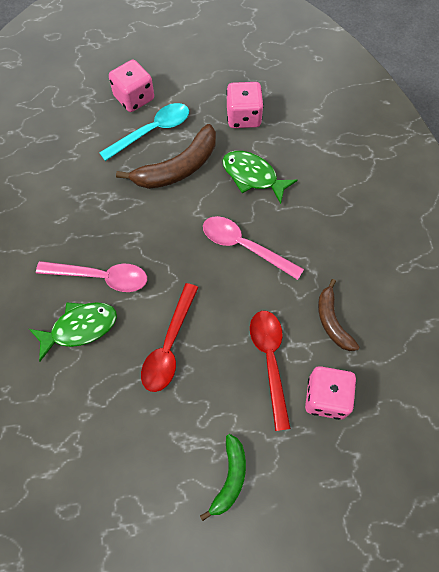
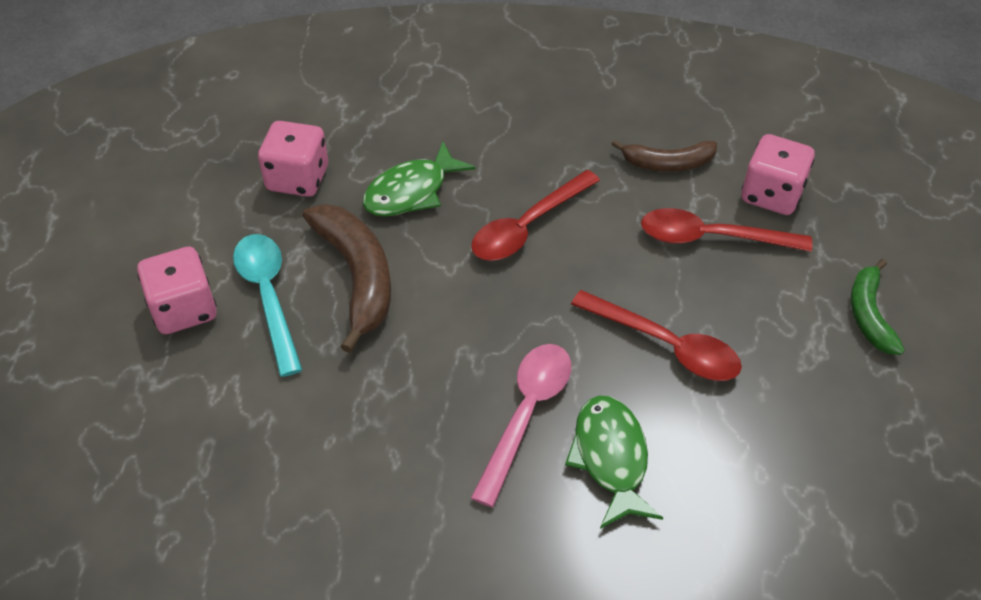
camera: 75 degrees left, 15 degrees down
green banana [200,434,246,521] -> green banana turned 120 degrees counterclockwise [851,259,905,355]
pink spoon [203,216,304,280] -> red spoon [471,170,600,261]

